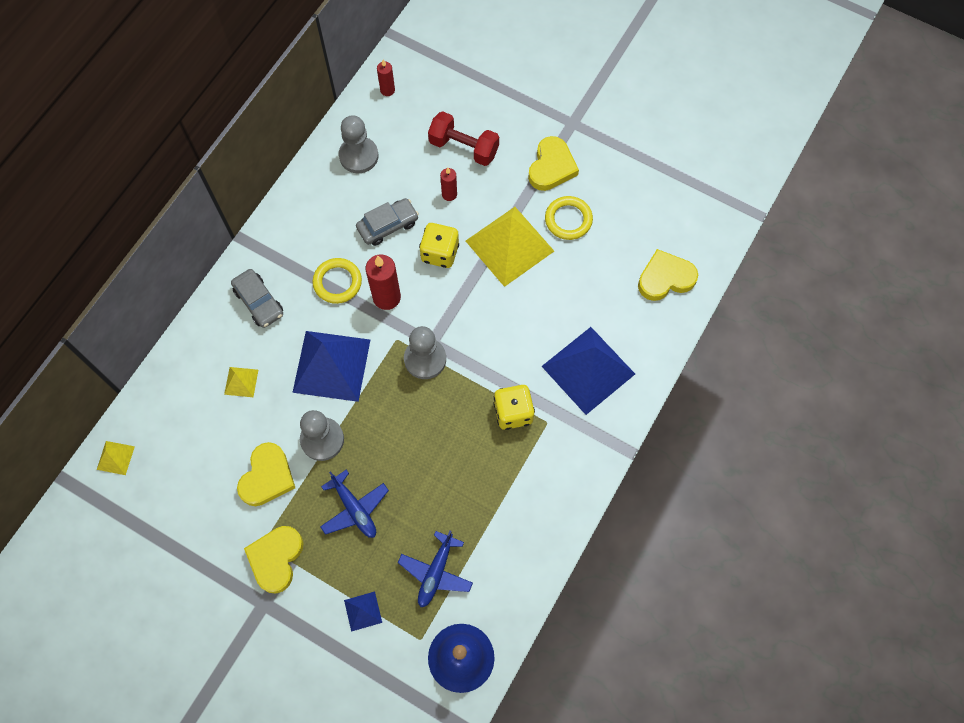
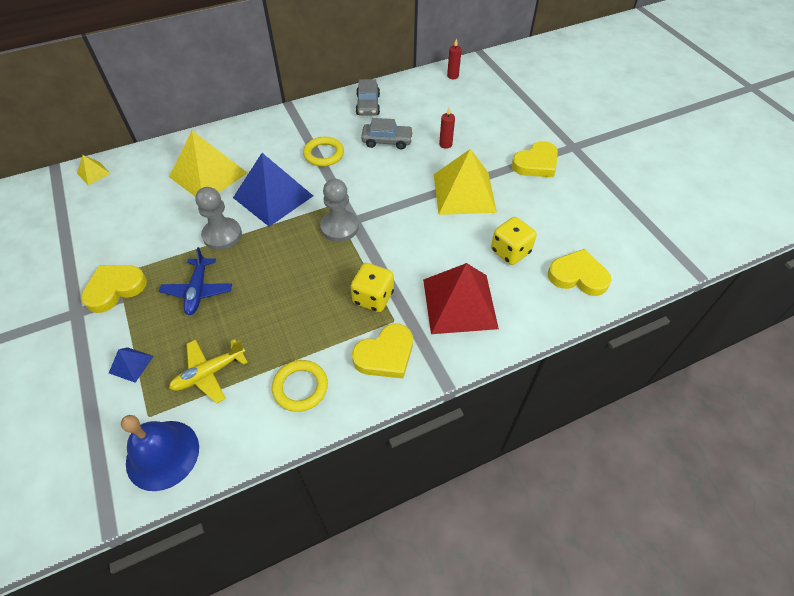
camera: 35 degrees right, 15 degrees down
yellow pyramid [224,367,258,397] -> yellow pyramid [169,131,247,196], size x2.27
grey car [231,269,283,328] -> grey car moved to [356,79,380,116]
yellow heart [237,442,295,506] -> yellow heart moved to [352,324,413,379]
grey pawn [339,115,378,173] -> none
red candle [366,255,401,310] -> none
blue plane [398,531,473,607] -> yellow plane [169,339,248,404]
yellow dice [419,223,459,268] -> yellow dice moved to [491,217,537,265]
red dumbbell [428,111,499,166] -> none
blue pyramid [542,327,635,415] -> red pyramid [423,263,499,334]
yellow ring [545,196,593,240] -> yellow ring moved to [272,360,328,412]

